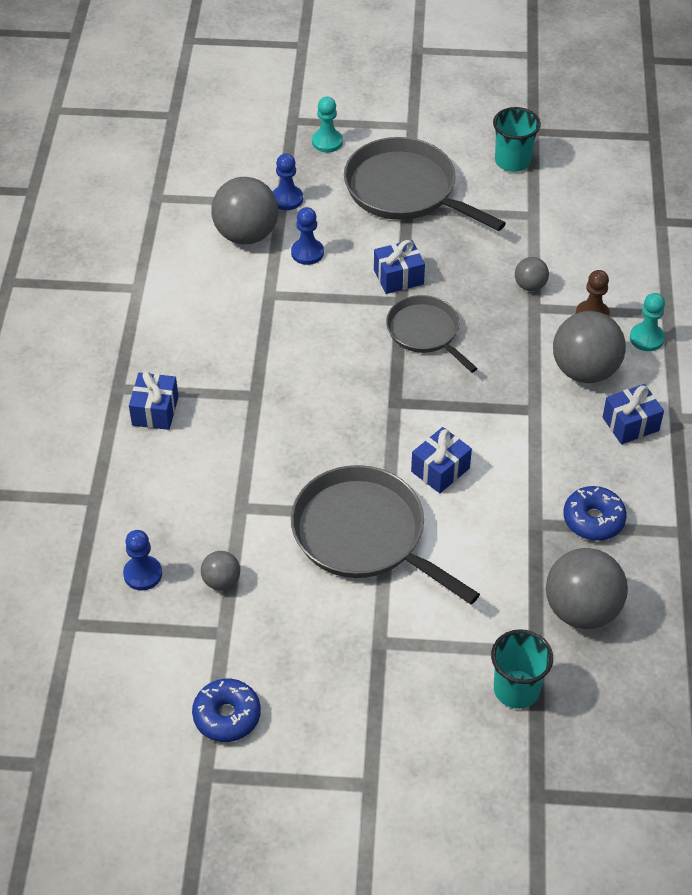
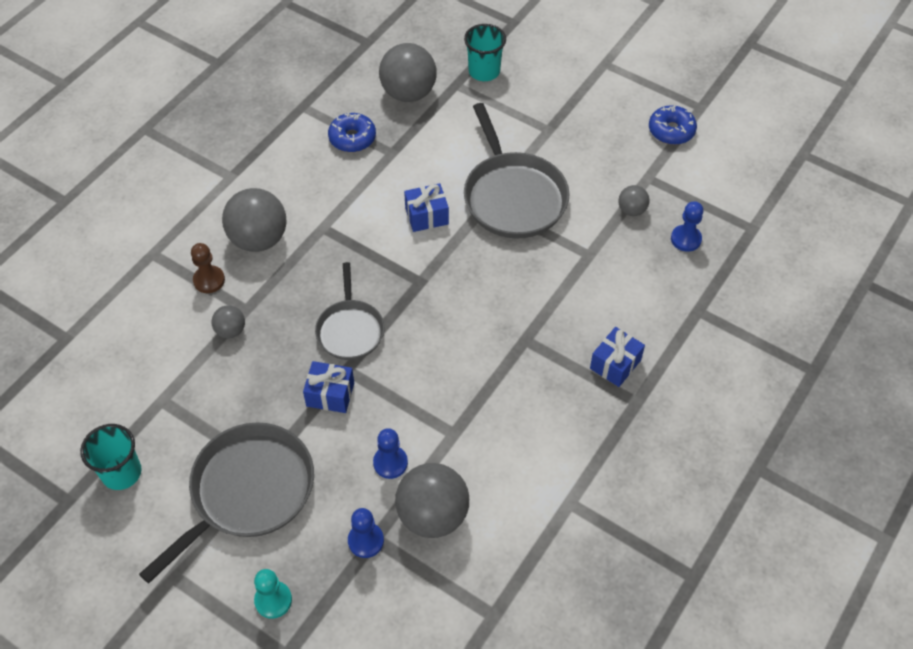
camera: 150 degrees left, 5 degrees up
grey pan [344,137,506,231] -> grey pan turned 120 degrees counterclockwise [139,422,314,583]
blue gift [603,384,664,444] -> none
turquoise pawn [630,293,665,351] -> none

